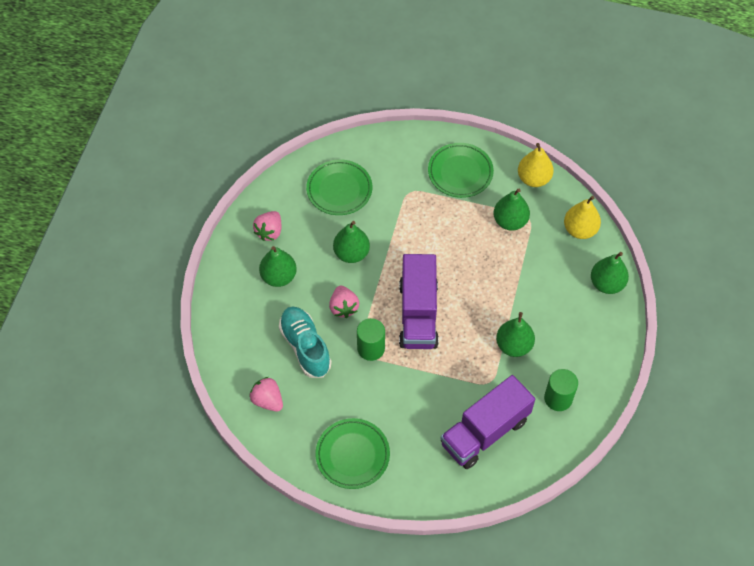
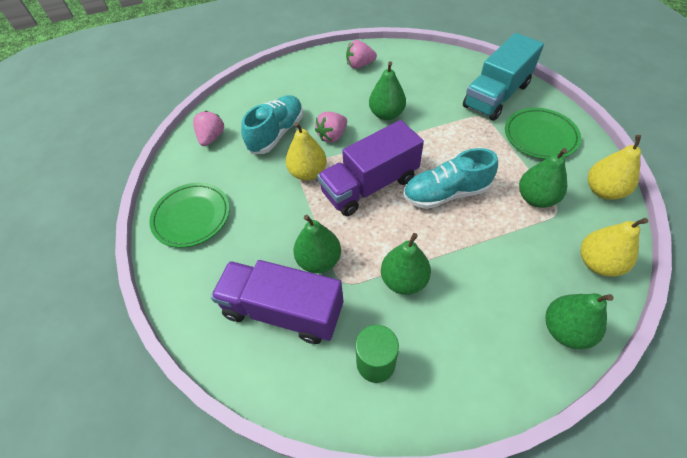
camera: 60 degrees right, 5 degrees down
green pear [259,246,297,287] -> green pear moved to [293,215,341,273]
green plate [306,160,372,215] -> none
green cylinder [357,318,385,361] -> yellow pear [286,122,327,181]
none -> turquoise shoe [403,148,498,209]
none -> turquoise truck [463,33,544,120]

